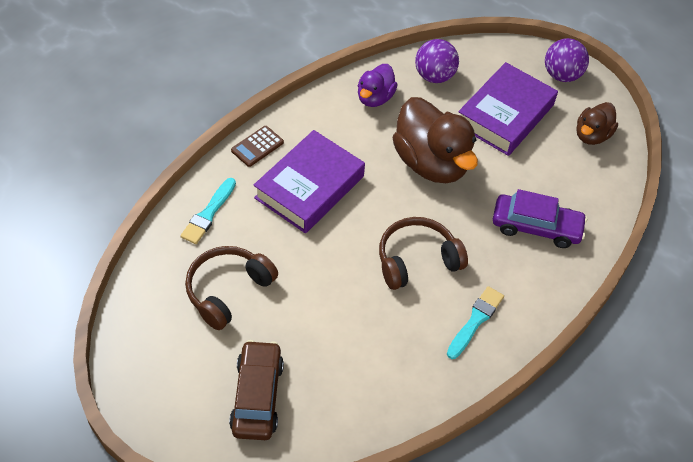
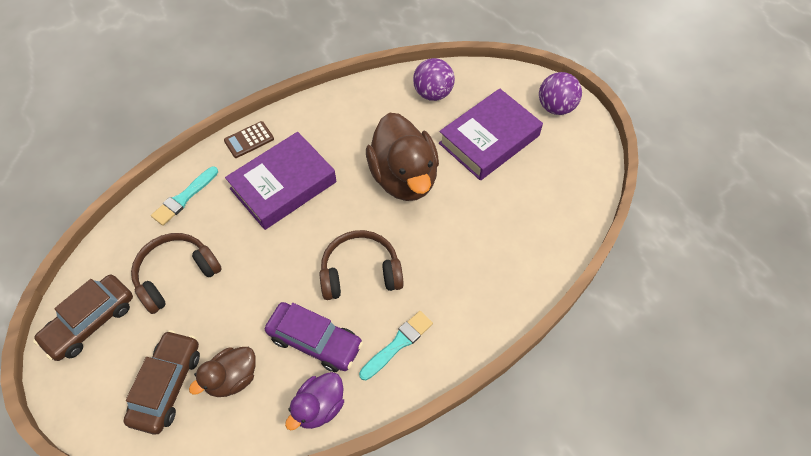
camera: 15 degrees right, 5 degrees up
purple duck [358,64,398,107] -> purple duck moved to [285,372,344,430]
purple car [493,189,587,248] -> purple car moved to [265,302,363,372]
brown duck [576,102,618,145] -> brown duck moved to [189,347,256,397]
none -> brown car [33,275,133,361]

